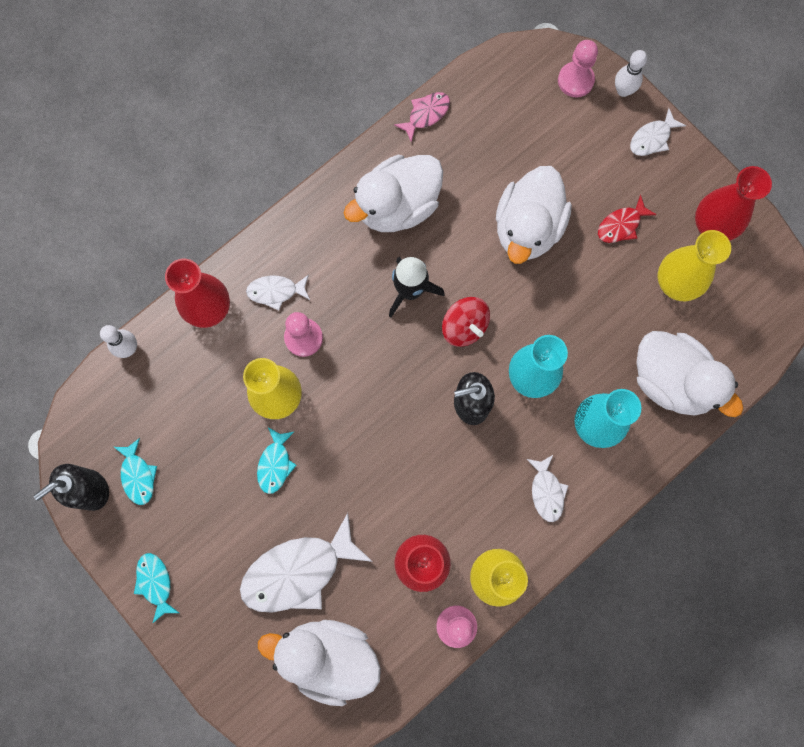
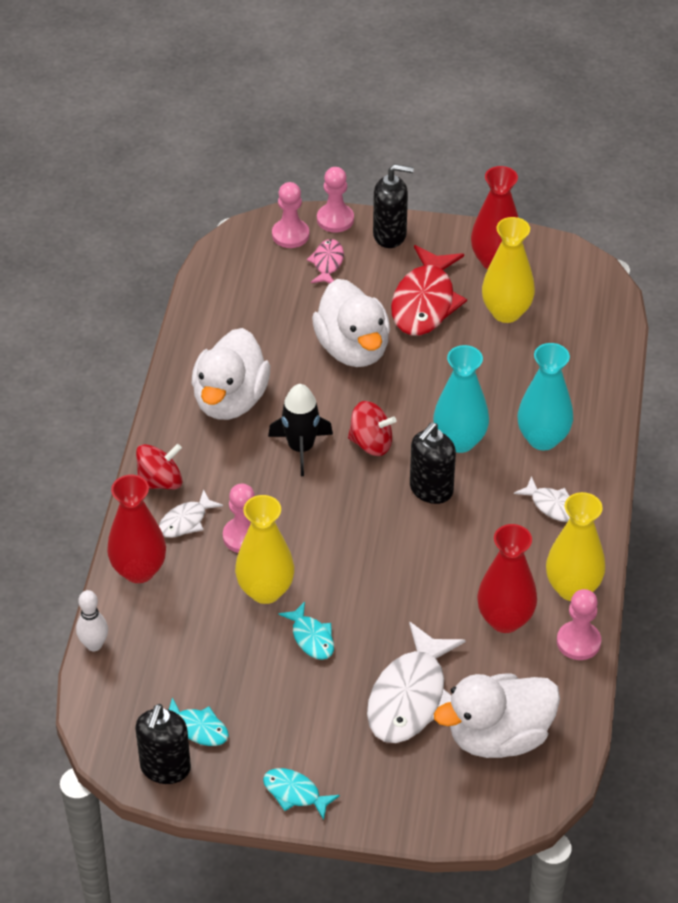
camera: 40 degrees left, 30 degrees down
pink fish [394,92,450,142] -> pink fish moved to [307,239,344,283]
red fish [598,195,657,243] -> red fish [391,245,467,336], size x1.96
white bowling pin [615,50,647,97] -> pink pawn [317,167,354,233]
white fish [630,108,686,156] -> black soap dispenser [373,164,414,248]
white duck [637,331,744,417] -> none
none -> red spinning top [136,444,182,489]

